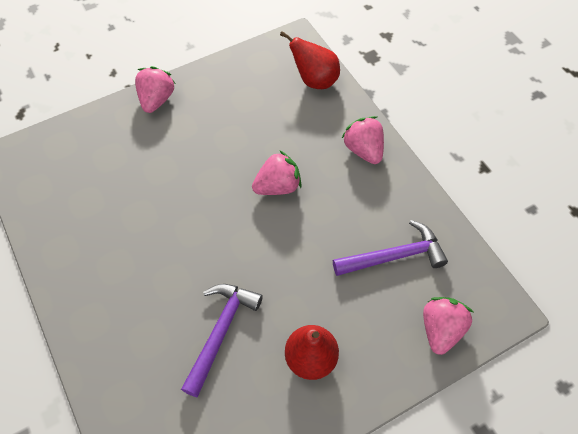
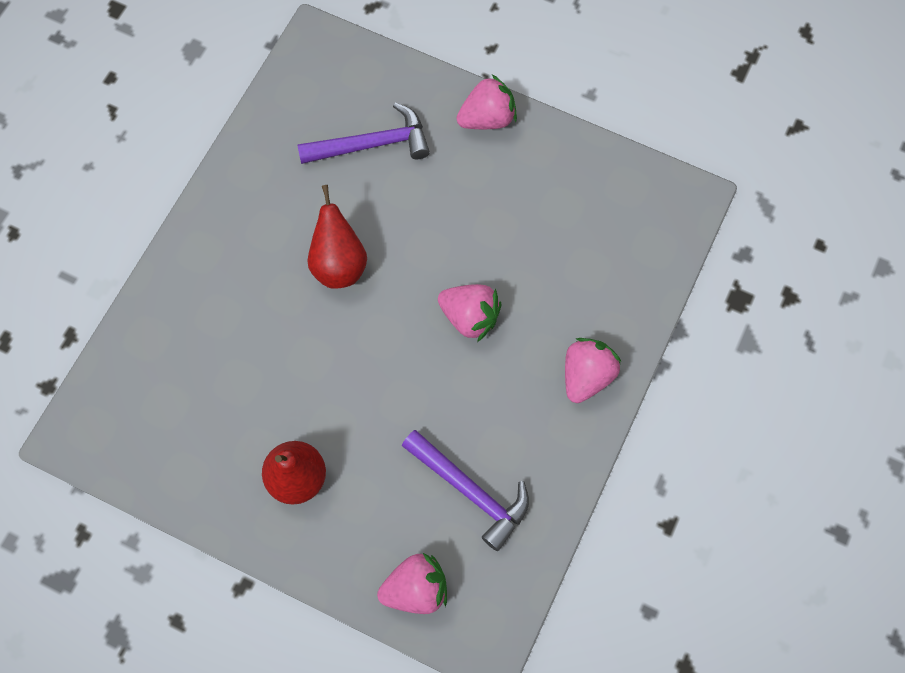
camera: 55 degrees right, 10 degrees up
purple hammer [181,284,263,397] -> purple hammer moved to [297,103,430,164]
red pear [280,31,340,89] -> red pear moved to [308,185,367,289]

